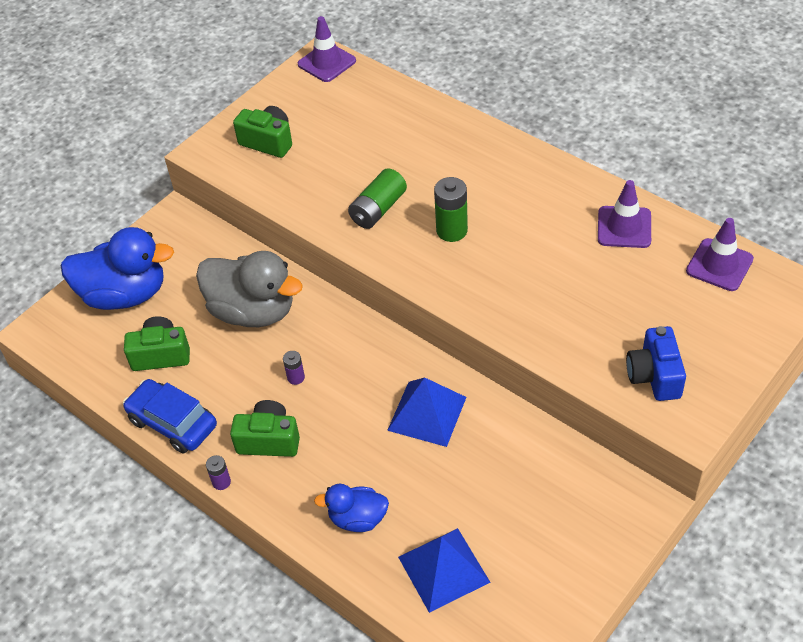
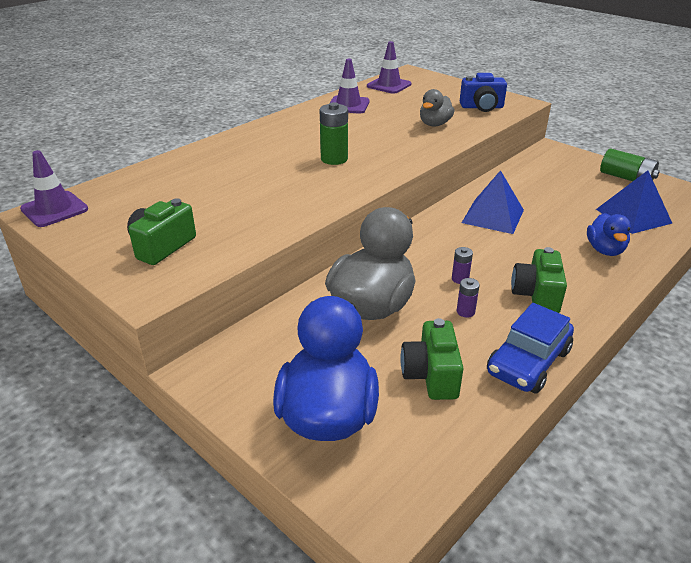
camera: 90 degrees left, 15 degrees down
purple battery [206,455,231,490] -> purple battery moved to [457,278,480,318]
green battery [348,168,407,229] -> green battery moved to [600,148,660,181]
none -> grey duck [420,89,455,126]

